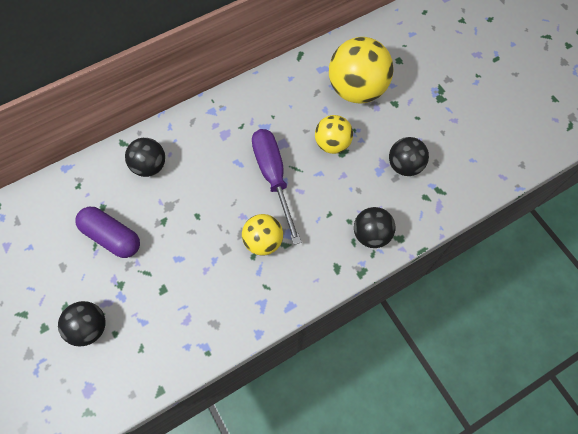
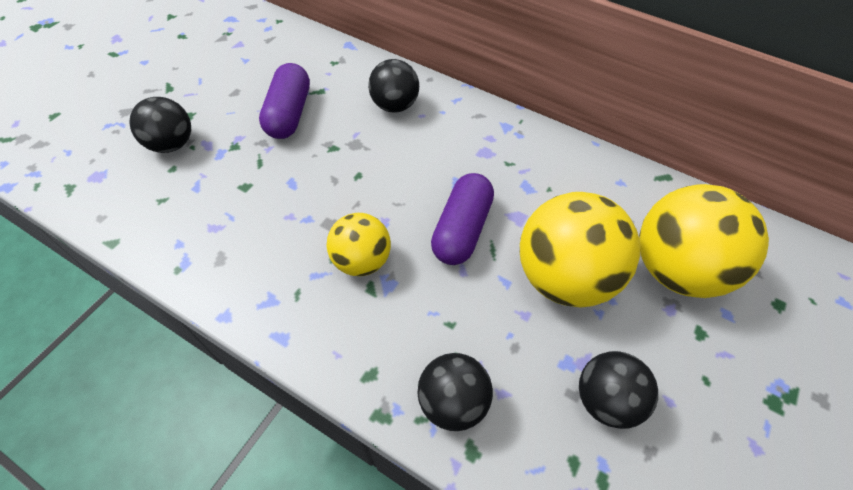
camera: 60 degrees right, 10 degrees down
purple screwdriver [252,129,301,245] -> purple capsule [431,173,494,265]
yellow ball [315,115,353,154] -> yellow ball [520,192,640,308], size x1.72

